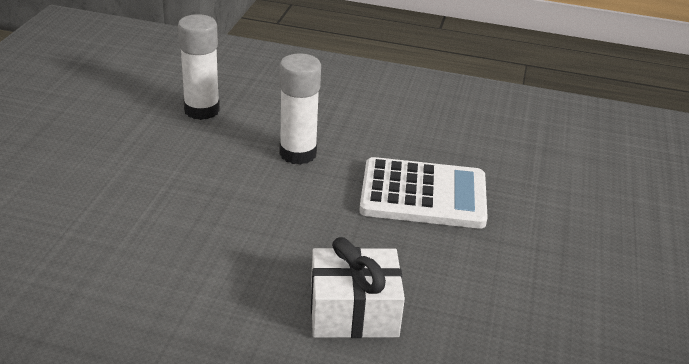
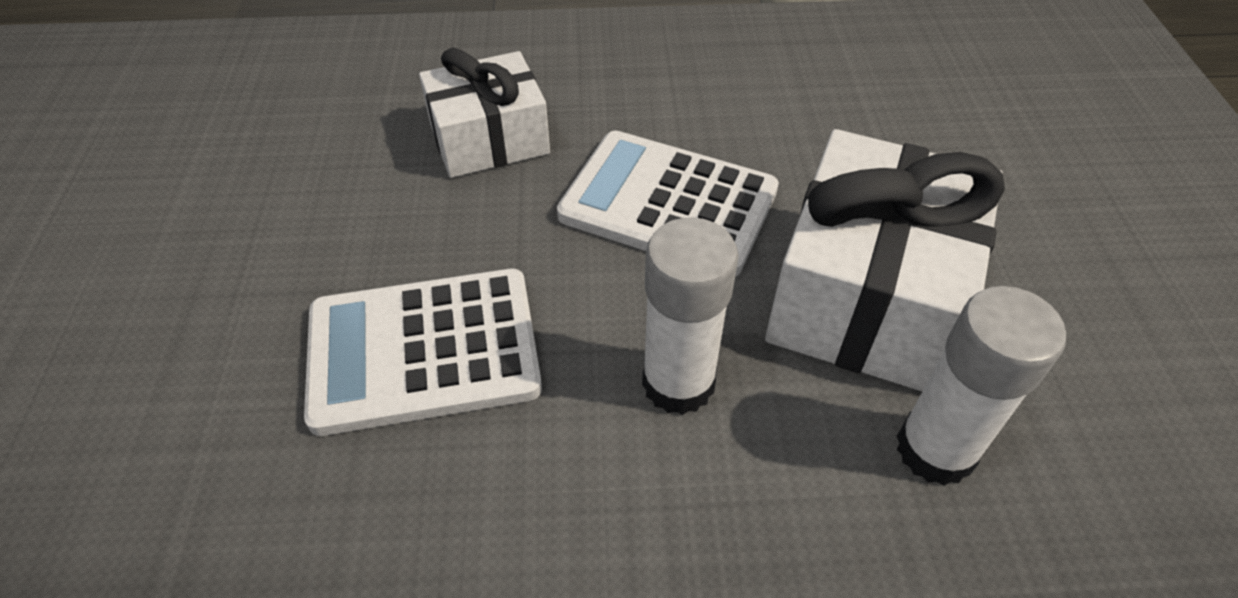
camera: 165 degrees right, 15 degrees up
none -> white calculator [557,130,779,277]
none -> white gift [765,129,1005,391]

